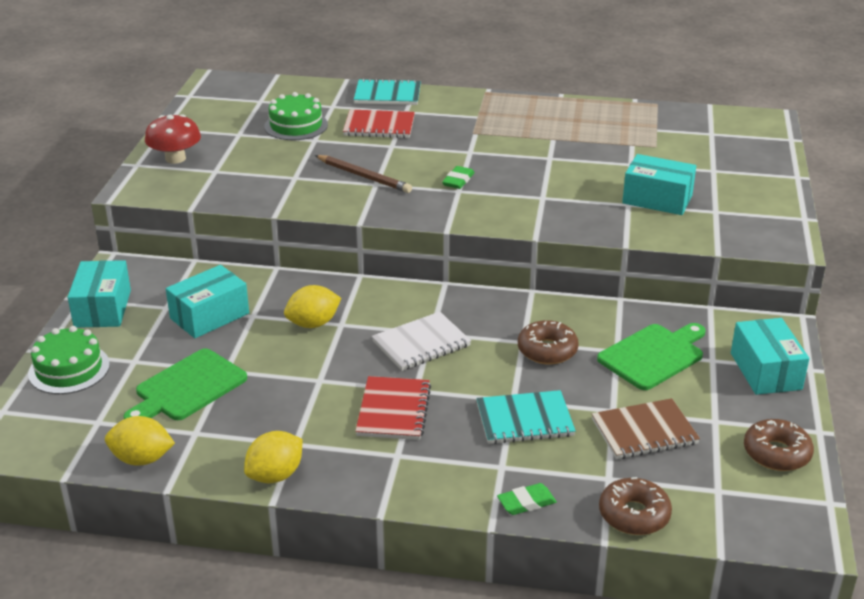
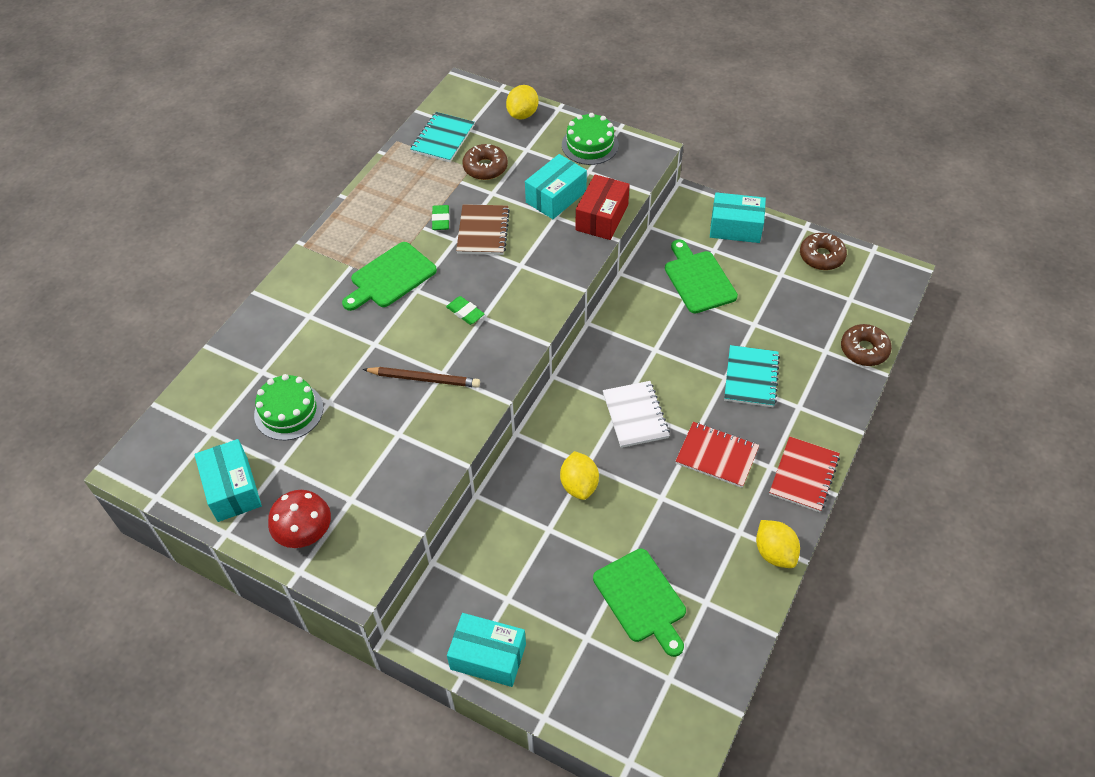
camera: 70 degrees left, 20 degrees up
green cake [28,326,110,394] -> green cake moved to [562,113,619,165]
yellow lemon [105,416,175,466] -> yellow lemon moved to [506,85,538,119]
turquoise box [166,265,249,338] -> turquoise box moved to [194,439,262,522]
brown pencil [315,155,412,193] -> brown pencil turned 45 degrees clockwise [363,367,480,388]
red notebook [343,109,415,138] -> red notebook moved to [769,436,840,512]
turquoise notebook [354,78,421,105] -> turquoise notebook moved to [411,112,475,162]
green eraser [497,483,557,515] -> green eraser moved to [432,205,450,230]
brown donut [518,320,579,365] -> brown donut moved to [462,144,508,180]
brown notebook [592,398,700,459] -> brown notebook moved to [456,204,510,255]
none -> green cutting board [342,242,437,311]
none -> red box [576,174,630,240]

